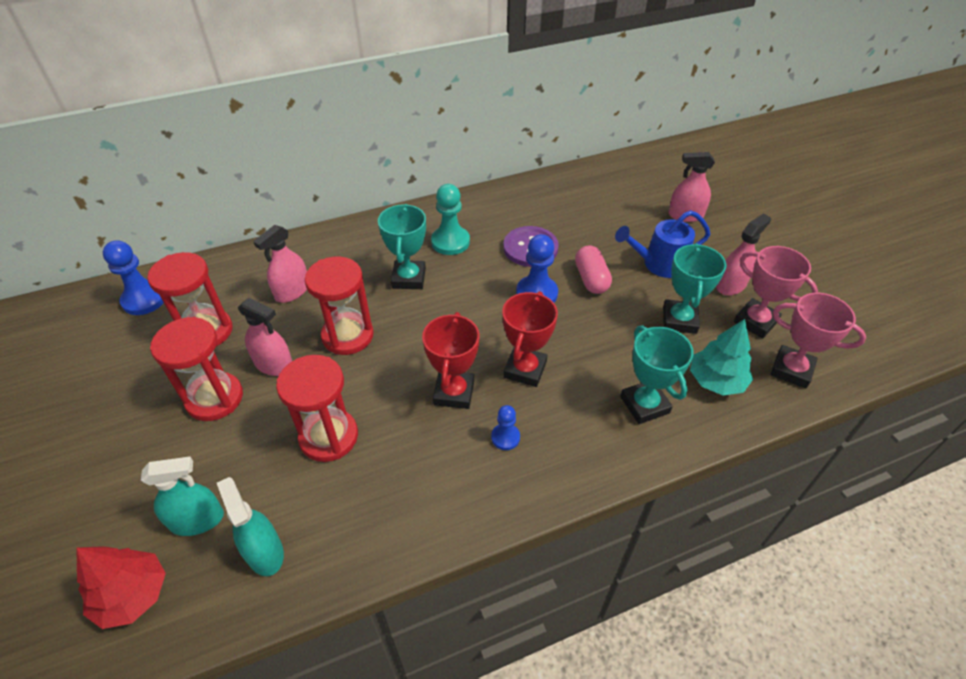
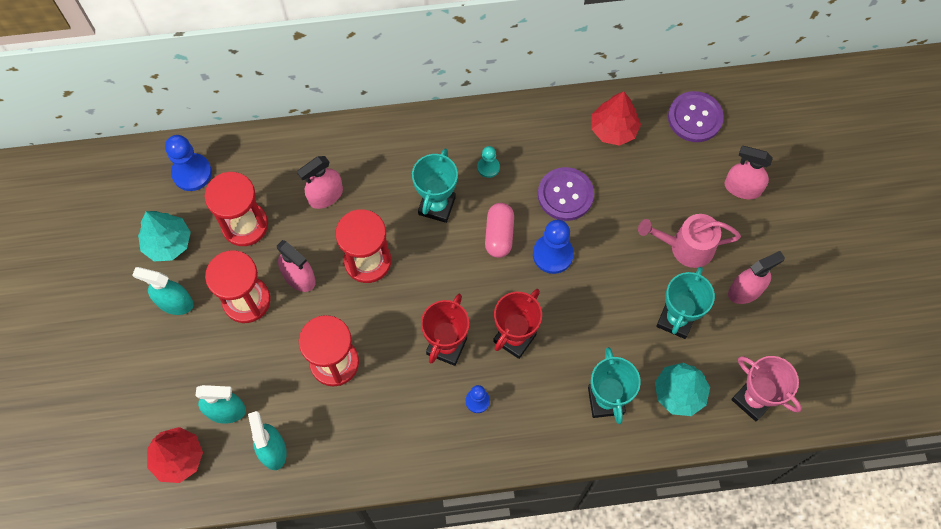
camera: 15 degrees right, 20 degrees up
turquoise pawn [431,184,470,255] -> turquoise pawn [477,146,500,178], size x0.57
pink capsule [575,245,612,294] -> pink capsule moved to [485,203,514,258]
blue watering can [615,210,710,278] -> pink watering can [638,214,741,268]
pink trophy [733,246,818,338] -> none
none -> turquoise spray bottle [132,267,194,315]
none -> turquoise tree [138,211,191,261]
none -> red tree [591,91,641,146]
none -> purple button [668,91,724,142]

